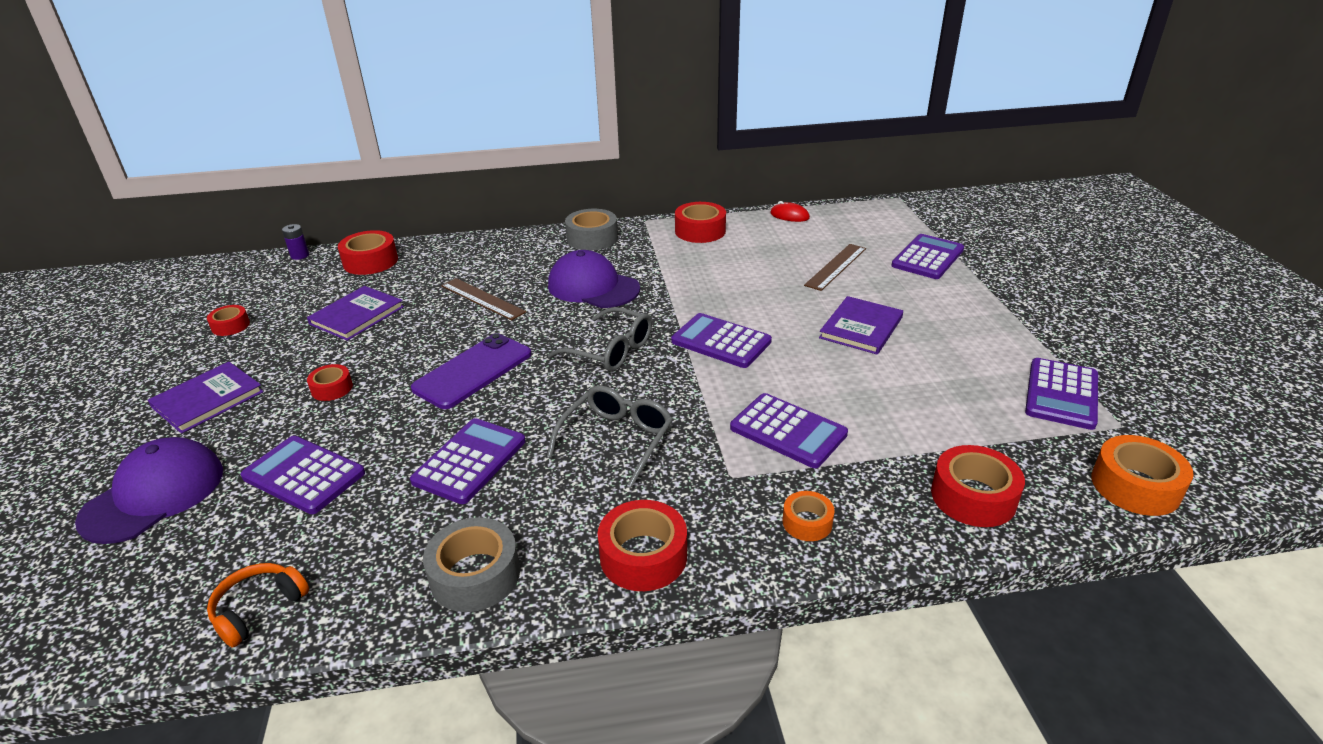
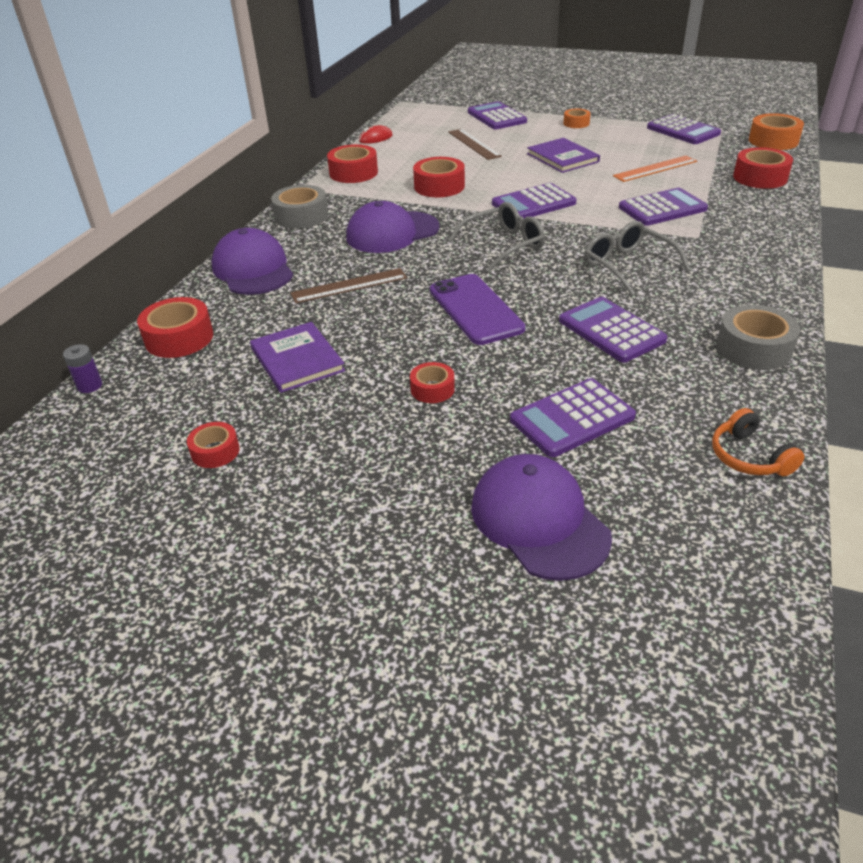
camera: 60 degrees left, 5 degrees up
purple book [148,362,264,434] -> none
red tape [598,500,687,591] -> red tape moved to [413,157,465,197]
orange tape [783,491,835,541] -> orange tape moved to [563,109,591,128]
none -> purple cap [211,228,293,295]
none -> orange ruler [613,156,697,182]

